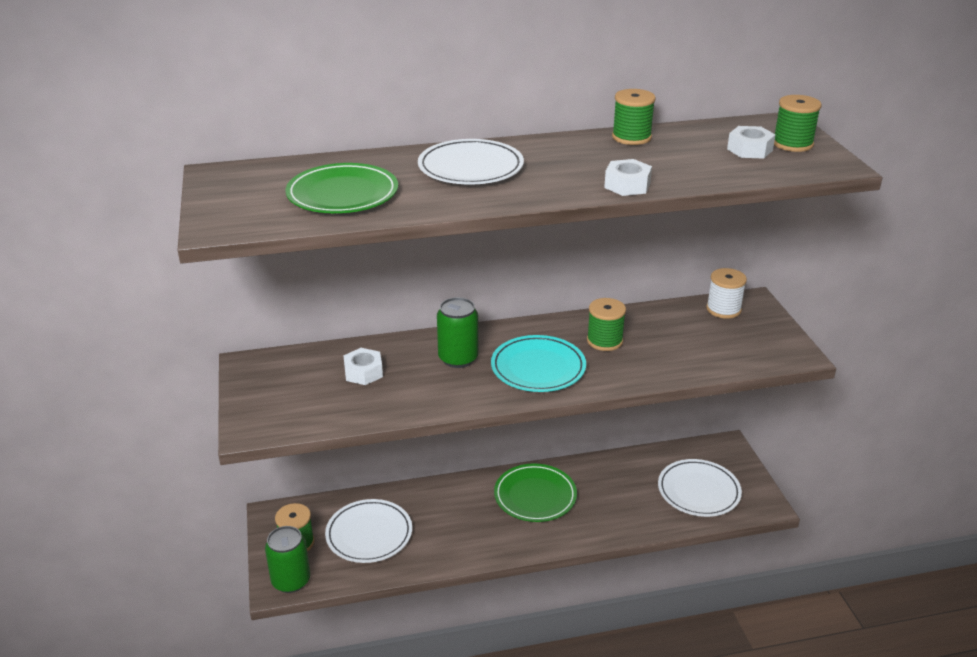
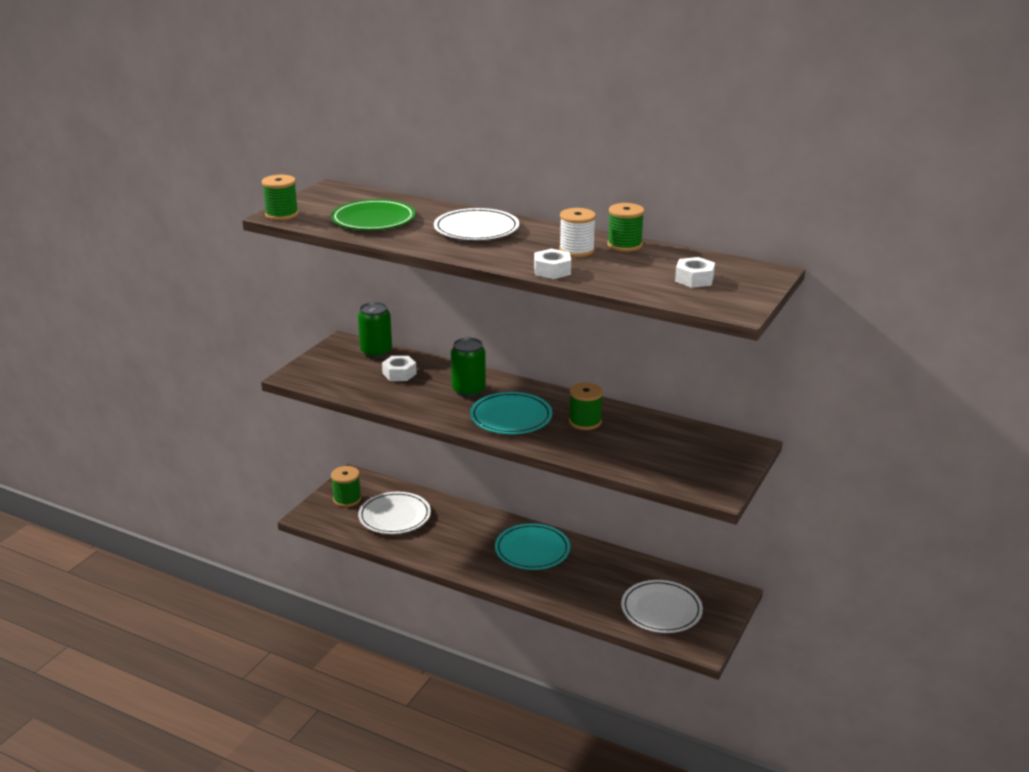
camera: 40 degrees right, 5 degrees down
green can [265,526,310,593] -> green can moved to [358,302,392,358]
green plate [494,464,577,522] -> turquoise plate [495,523,570,570]
white spool [706,268,747,319] -> white spool moved to [559,208,596,257]
green spool [774,95,822,152] -> green spool moved to [262,175,299,220]

